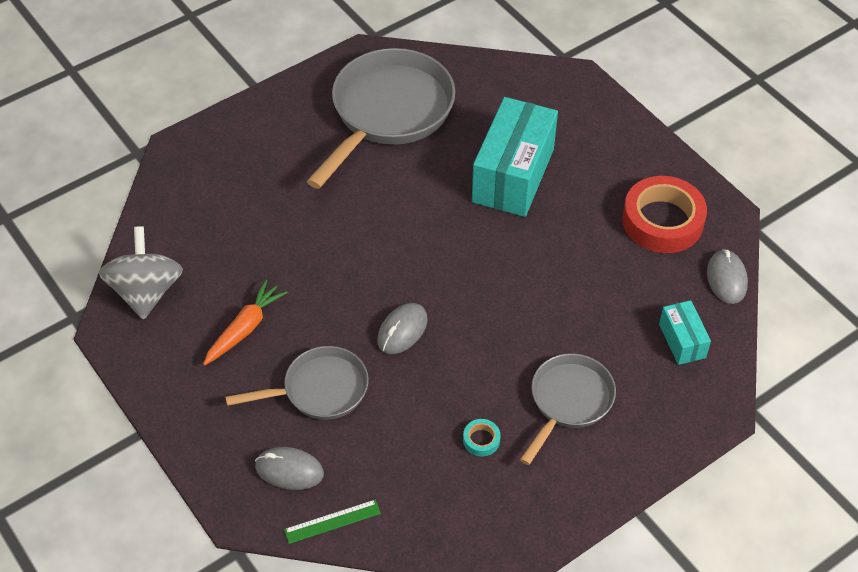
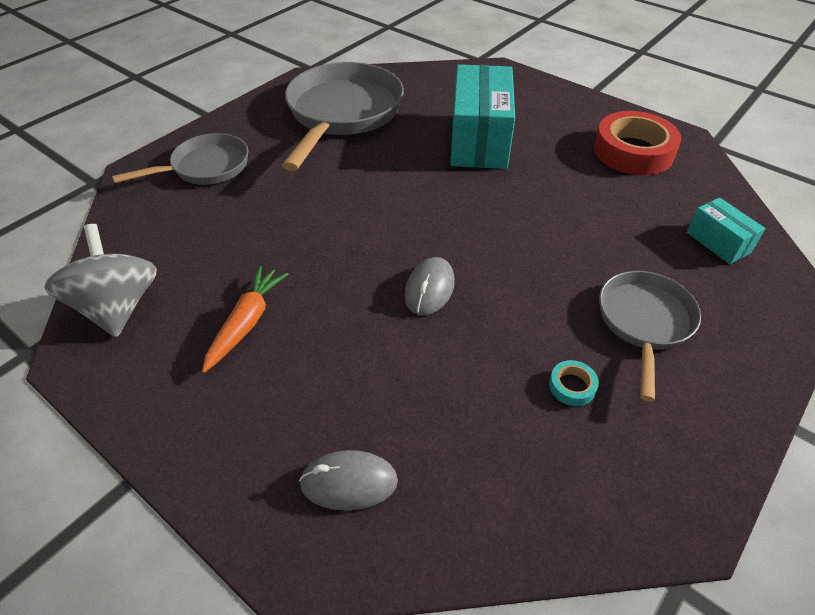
camera: 15 degrees left, 5 degrees down
grey pan [225,346,369,420] -> grey pan moved to [112,133,248,185]
green ruler [284,500,381,544] -> none
grey mouse [707,249,748,304] -> none

